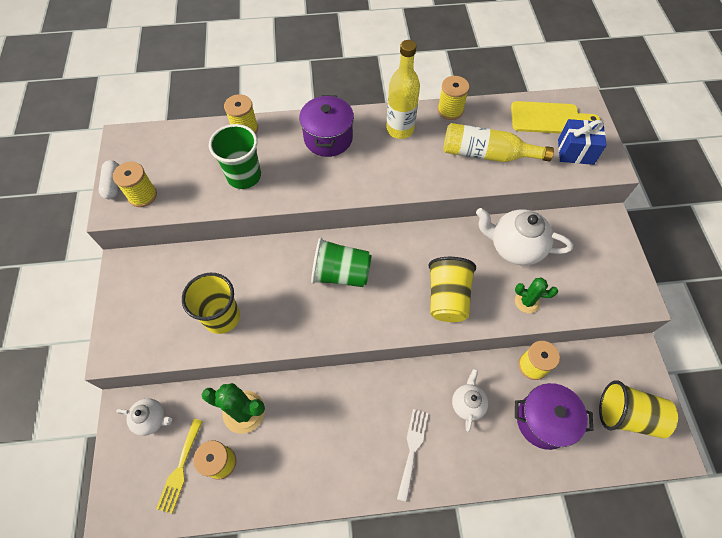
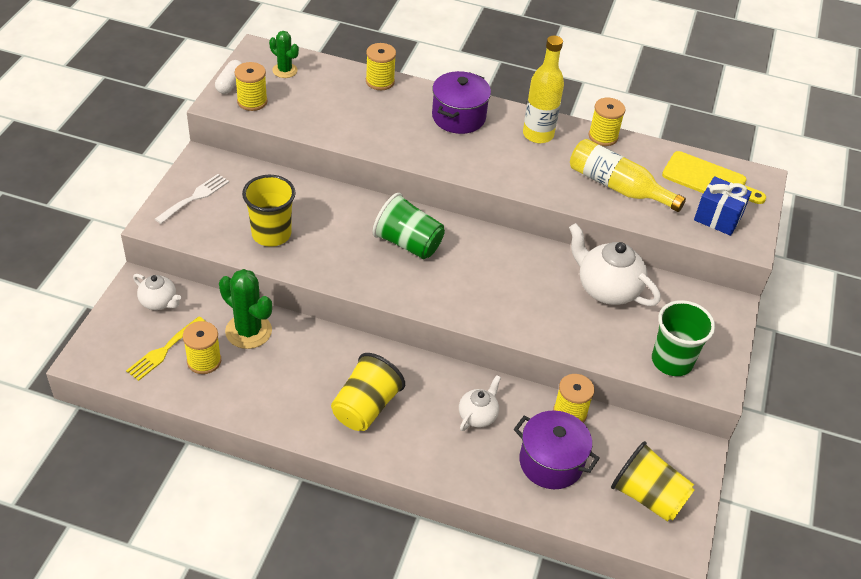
camera: 20 degrees right, 15 degrees down
green cup [209,124,261,189] -> green cup moved to [652,300,715,376]
white fork [397,409,429,502] -> white fork moved to [155,174,229,224]
yellow cup [428,257,476,322] -> yellow cup moved to [331,353,405,431]
green cactus [515,278,558,313] -> green cactus moved to [269,31,299,78]

